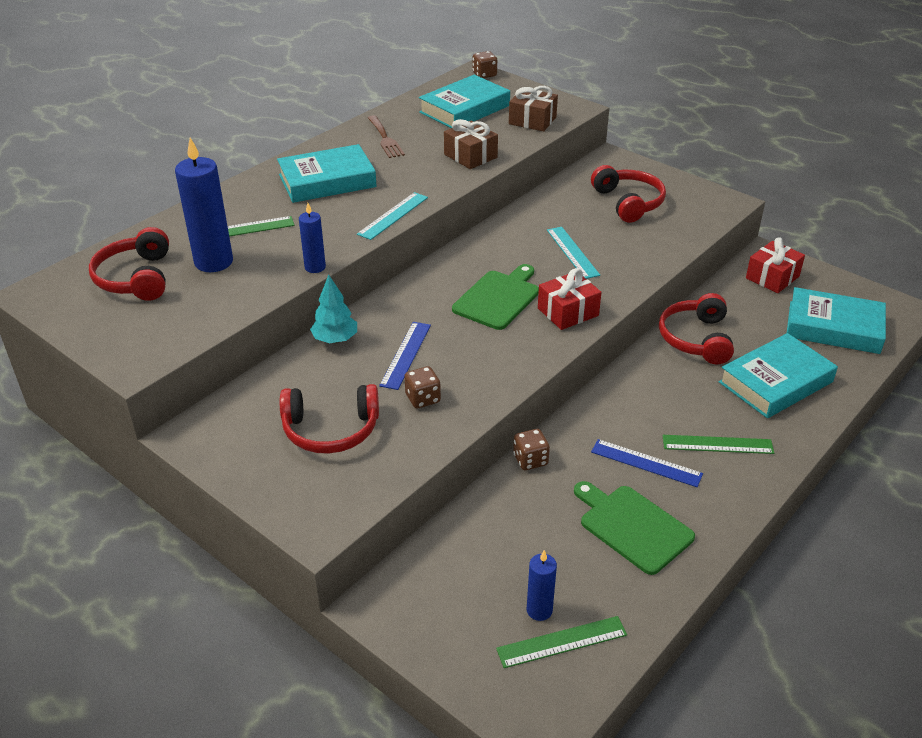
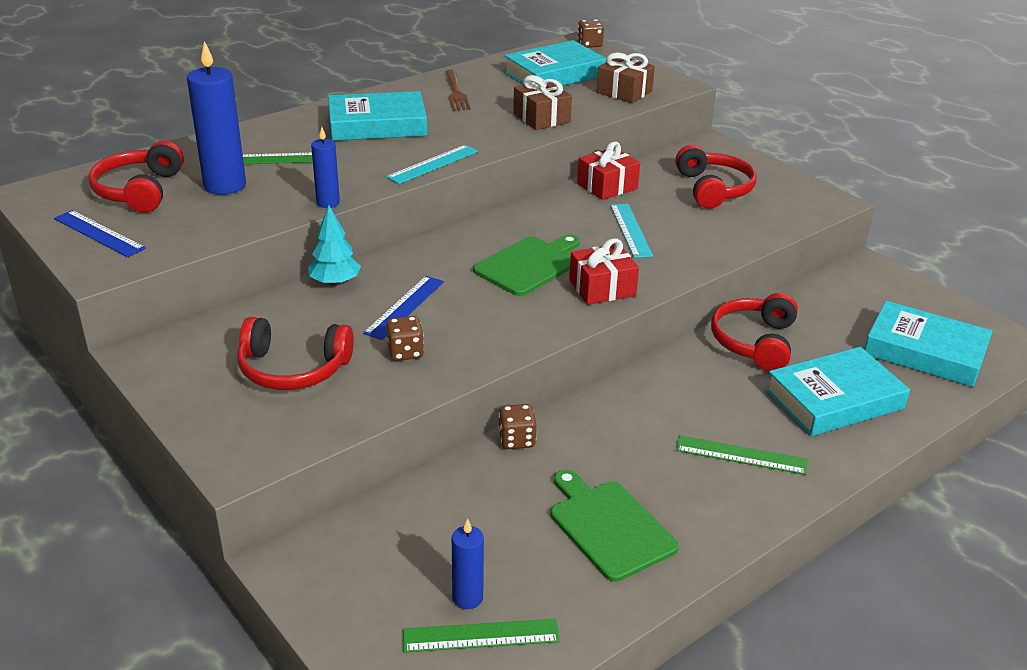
camera: 10 degrees right, 5 degrees down
blue ruler [591,439,703,487] -> blue ruler moved to [54,210,146,257]
red gift [746,238,805,293] -> red gift moved to [577,142,640,200]

